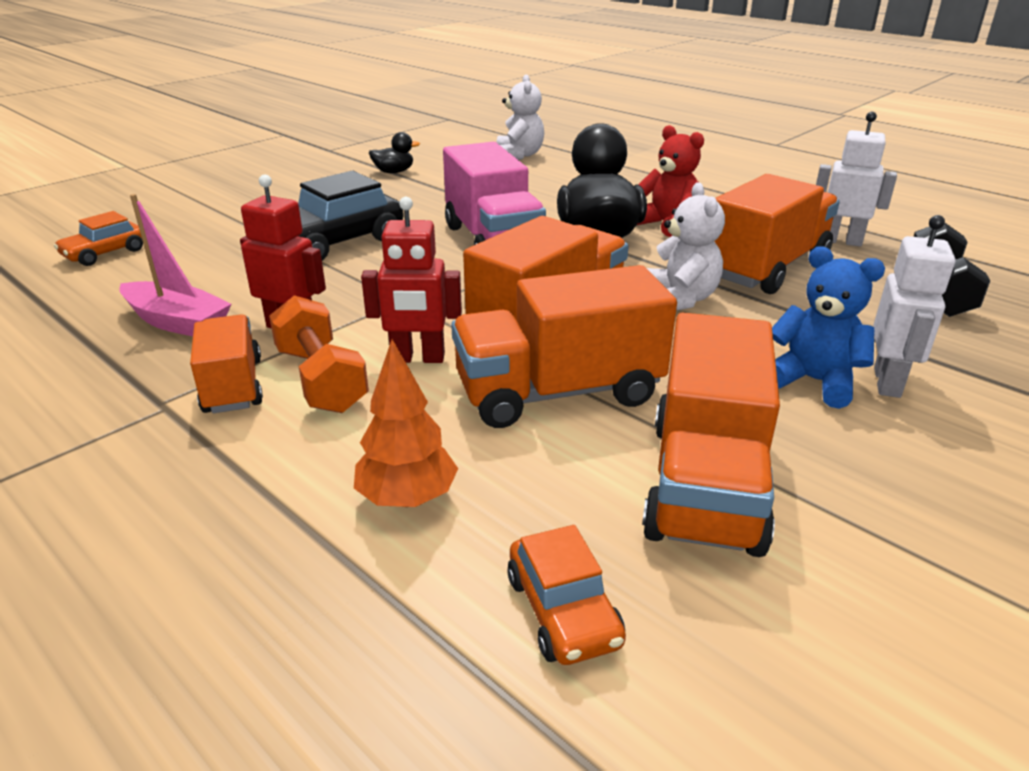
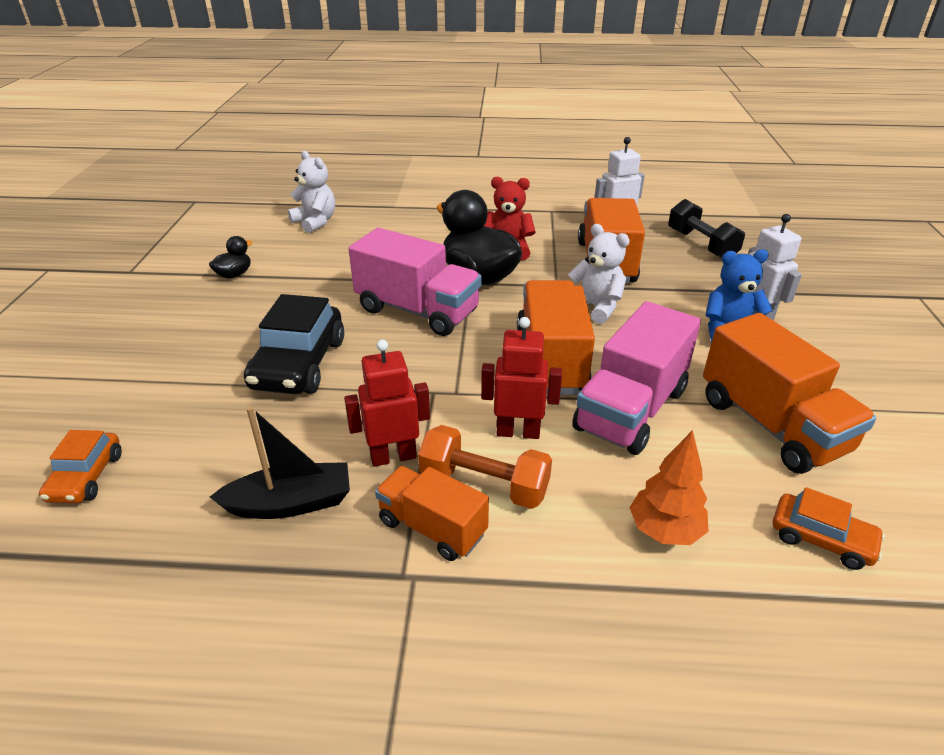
camera: 40 degrees left, 5 degrees up
pink boat [119,194,231,336] -> black boat [210,406,350,519]
red robot [361,197,462,363] -> red robot turned 135 degrees counterclockwise [481,317,562,439]
orange truck [451,265,677,428] -> pink truck [572,301,701,455]

